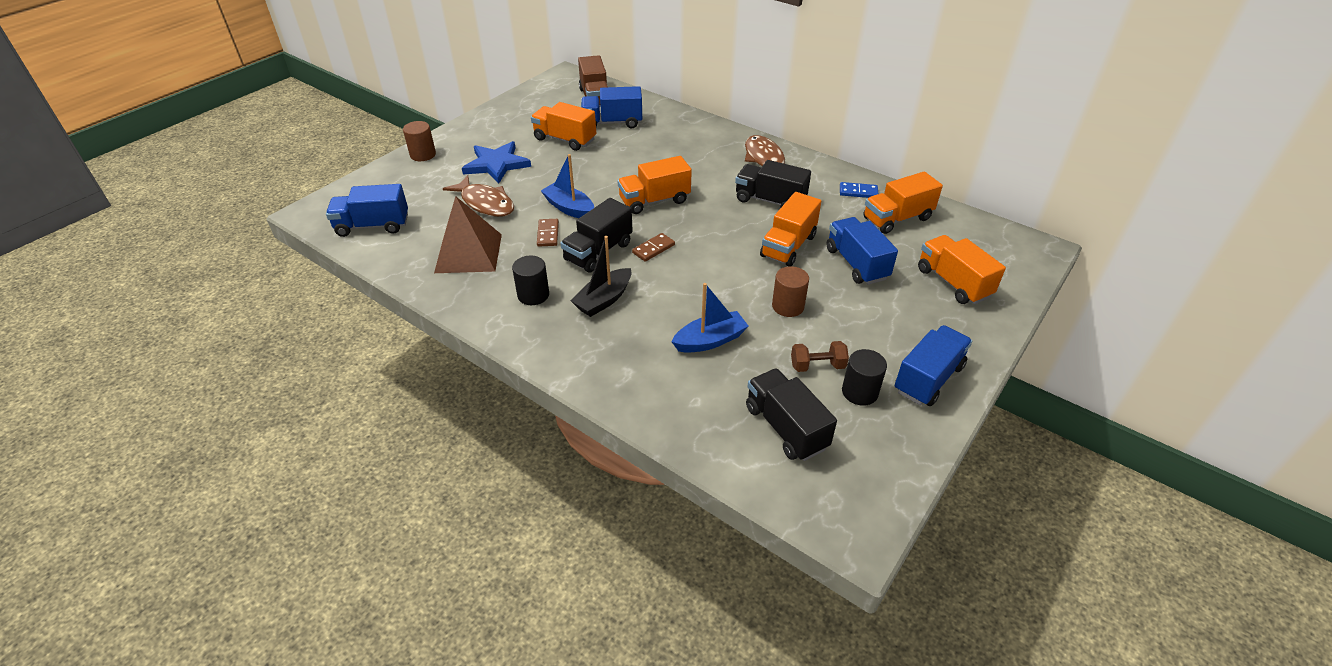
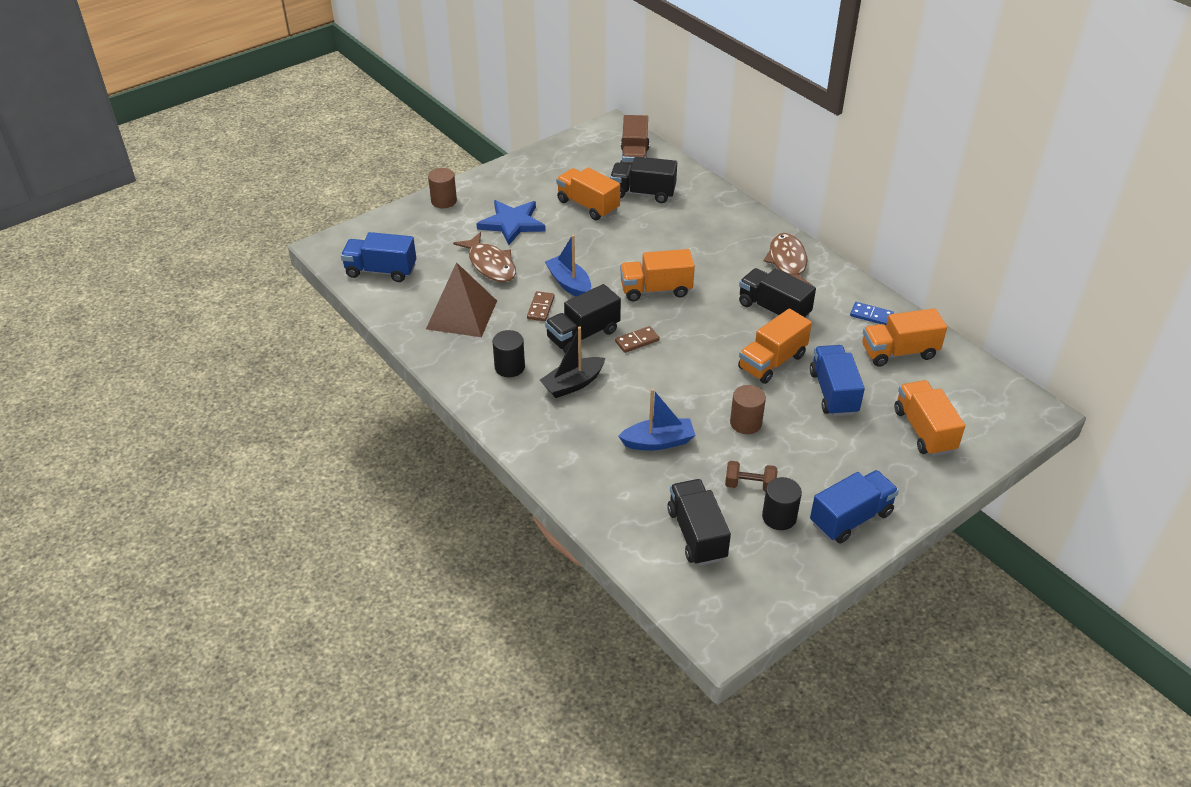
camera: 15 degrees right, 0 degrees up
blue truck [581,86,642,128] -> black truck [610,156,677,203]

